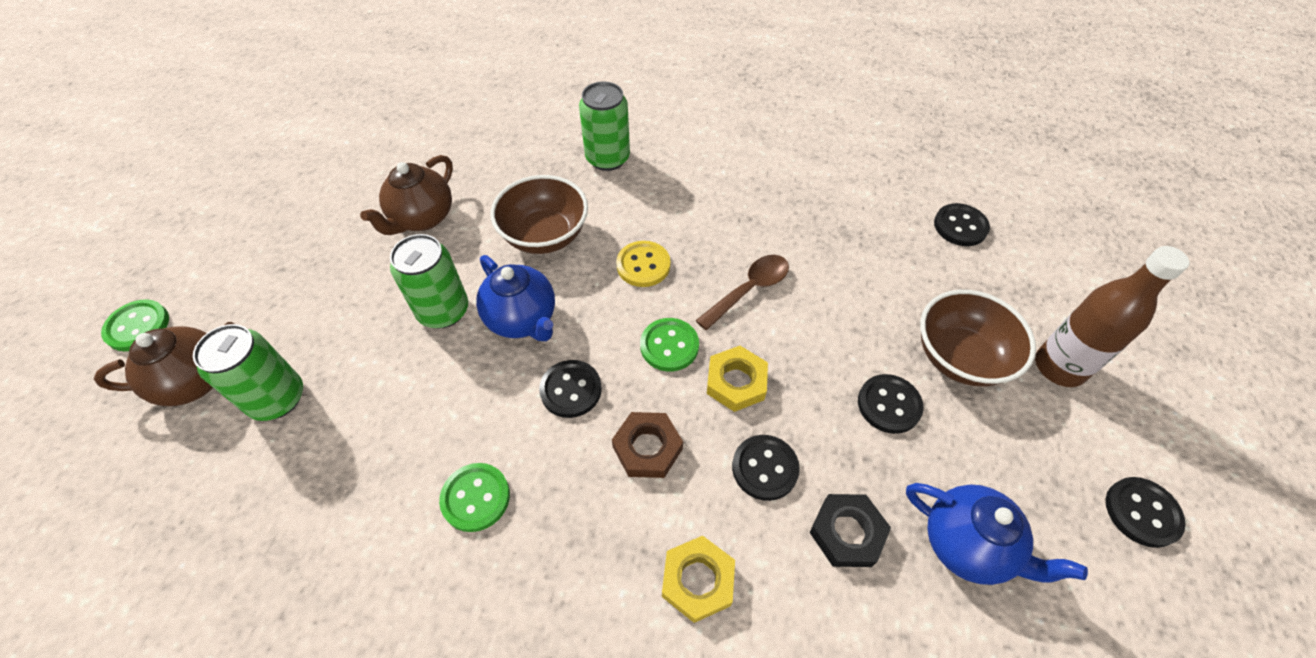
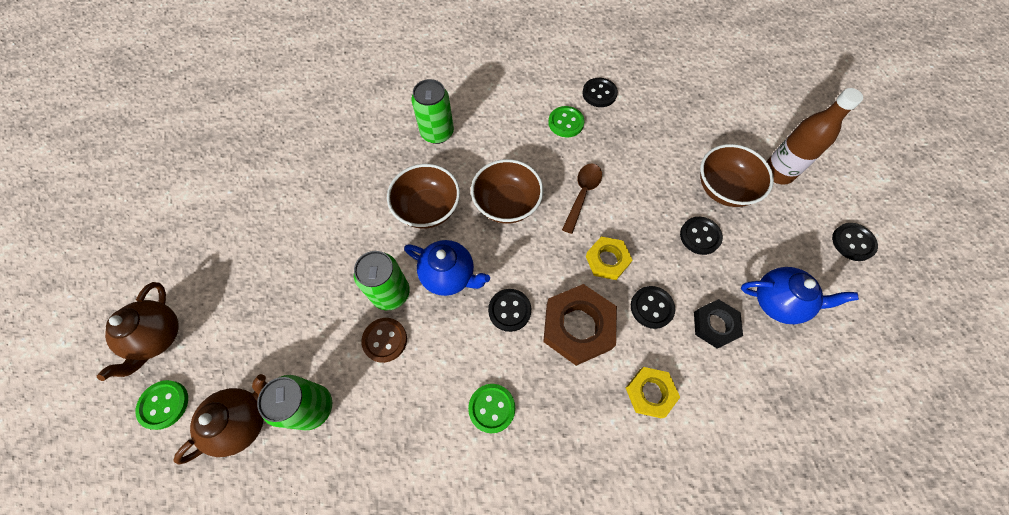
camera: 25 degrees left, 10 degrees up
brown teapot [360,155,453,235] -> brown teapot moved to [97,282,179,381]
brown nut [612,412,683,478] -> brown nut [543,284,617,366], size x1.64
yellow button [616,241,671,287] -> brown bowl [471,159,543,224]
green button [640,318,699,372] -> green button moved to [548,106,585,137]
black button [934,203,990,246] -> black button moved to [582,78,618,107]
none -> brown button [361,318,407,363]

